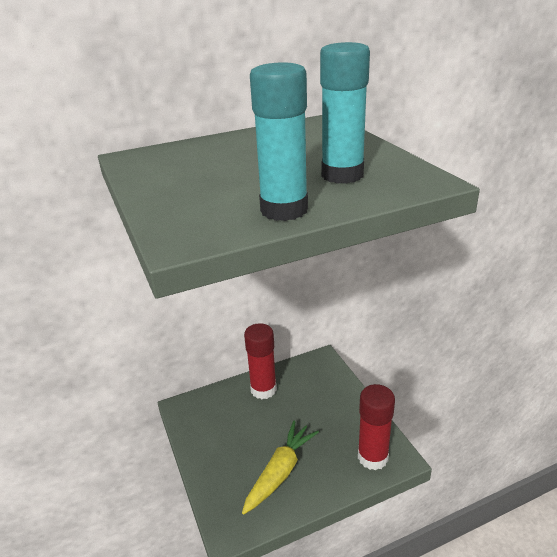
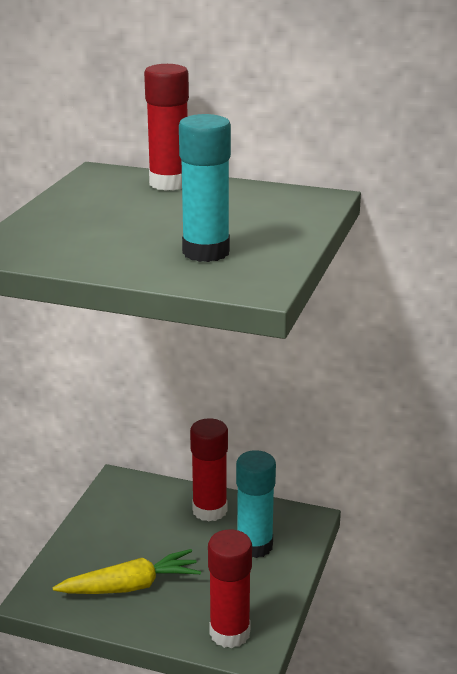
camera: 40 degrees right, 5 degrees down
turquoise glue stick [250,62,308,221] -> turquoise glue stick moved to [236,450,276,558]
none -> red glue stick [144,64,189,191]

